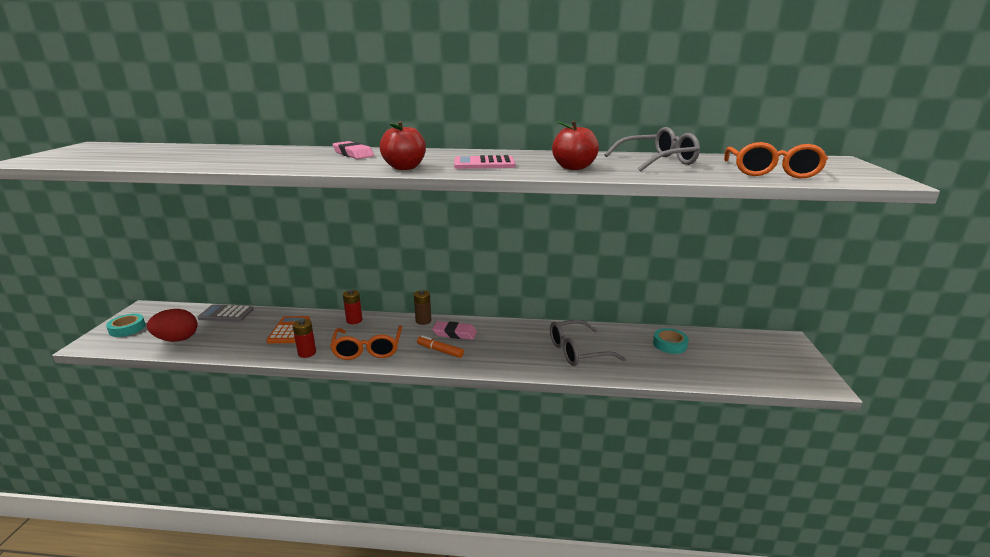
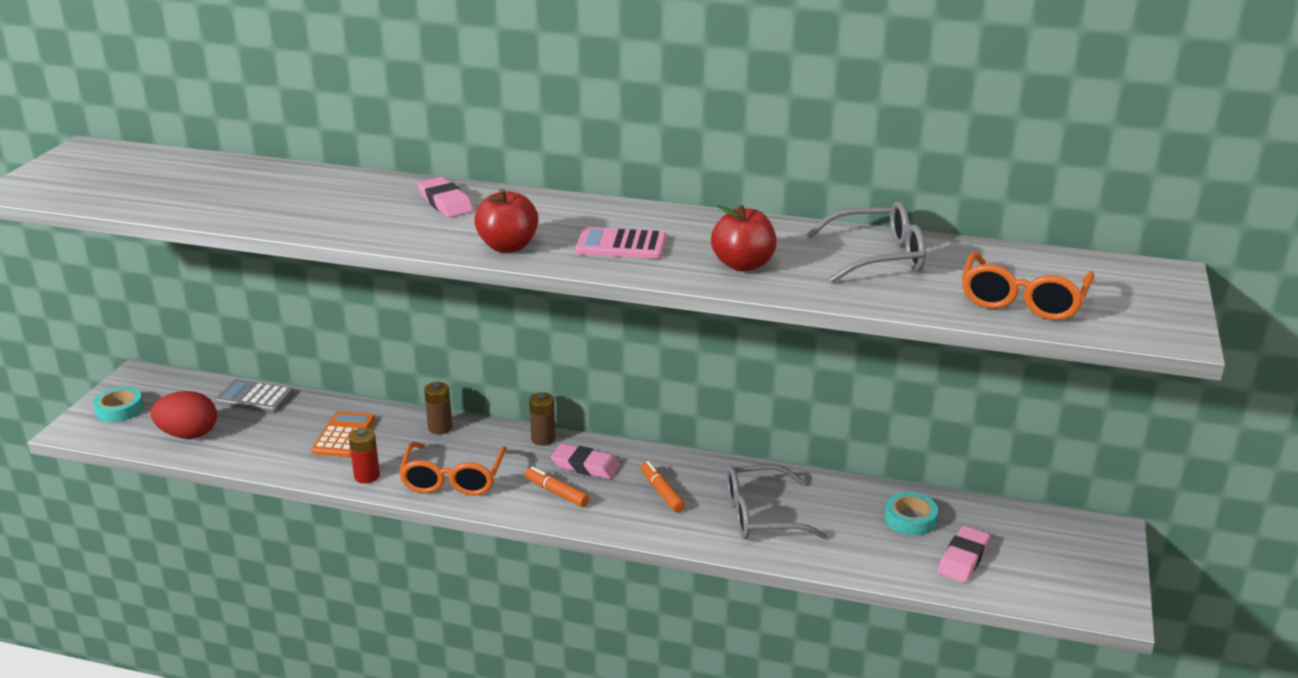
camera: 10 degrees right, 5 degrees up
red battery [343,290,362,324] -> brown battery [424,382,452,434]
none -> orange marker [641,461,685,512]
none -> pink eraser [938,526,990,583]

